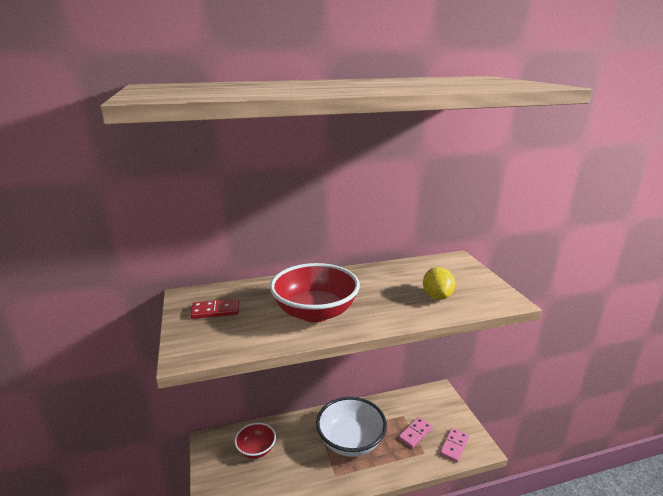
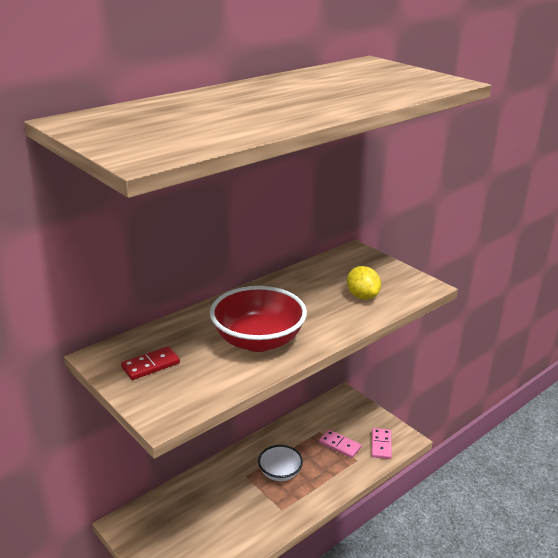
camera: 25 degrees left, 5 degrees up
red bowl [234,423,276,459] -> none
white bowl [316,397,387,457] -> white bowl [258,445,303,481], size x0.58
pink domino [398,417,433,449] -> pink domino turned 75 degrees counterclockwise [319,430,362,458]

